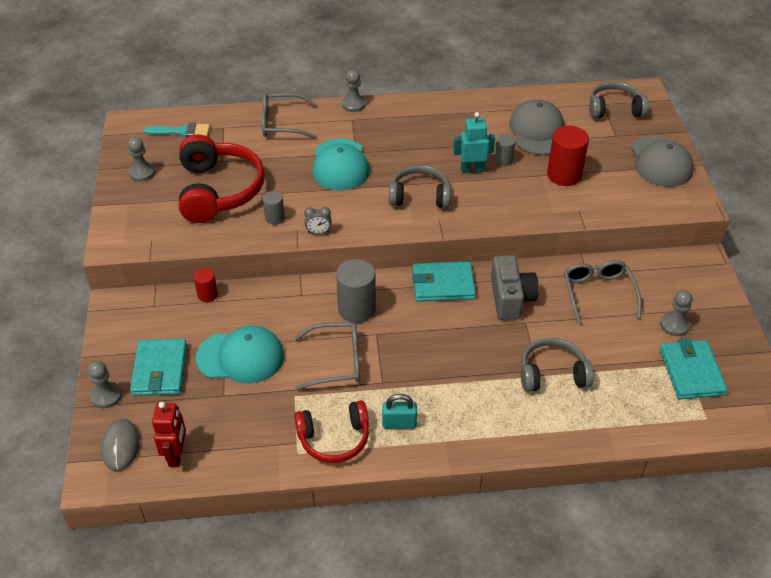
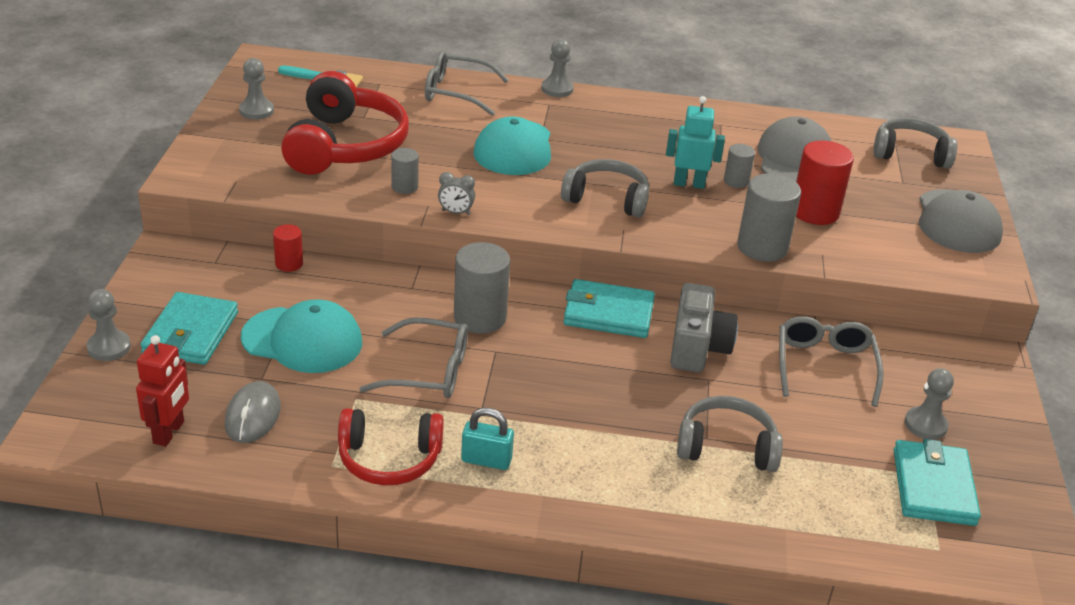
camera: 10 degrees right, 10 degrees down
grey mouse [101,419,139,471] -> grey mouse moved to [225,381,281,443]
none -> grey cylinder [737,173,801,262]

